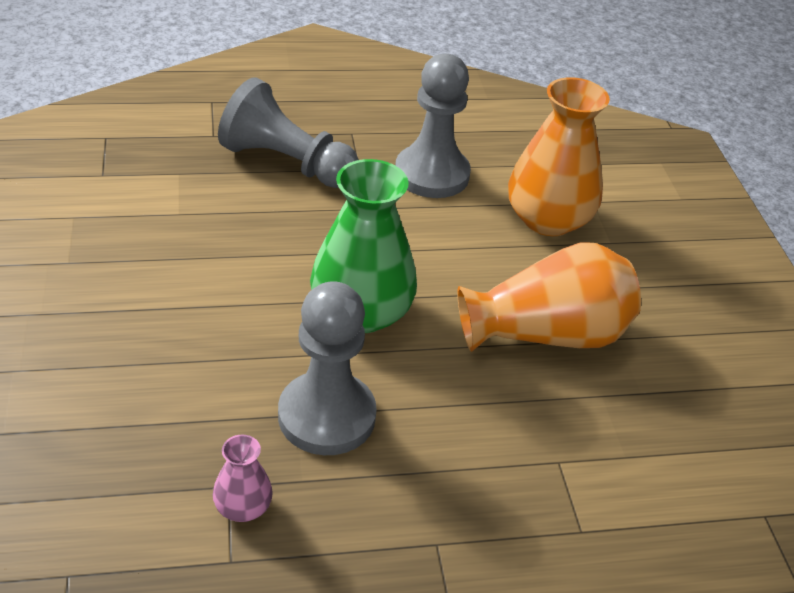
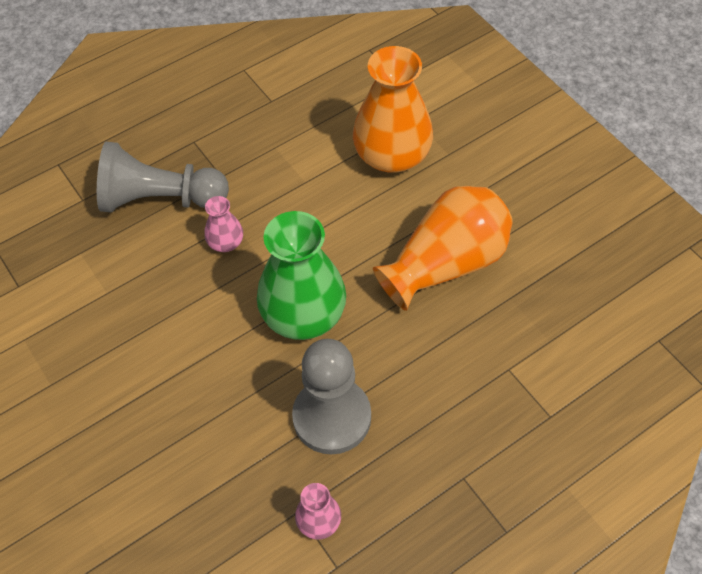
camera: 20 degrees left, 15 degrees up
grey pawn [395,53,471,198] -> none
none -> pink vase [204,196,243,252]

